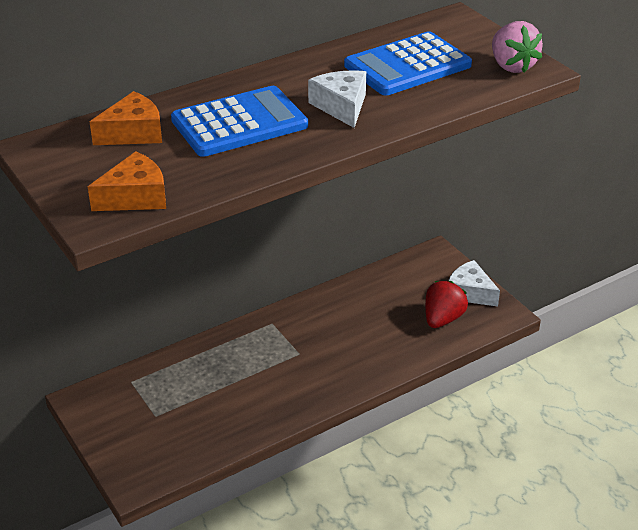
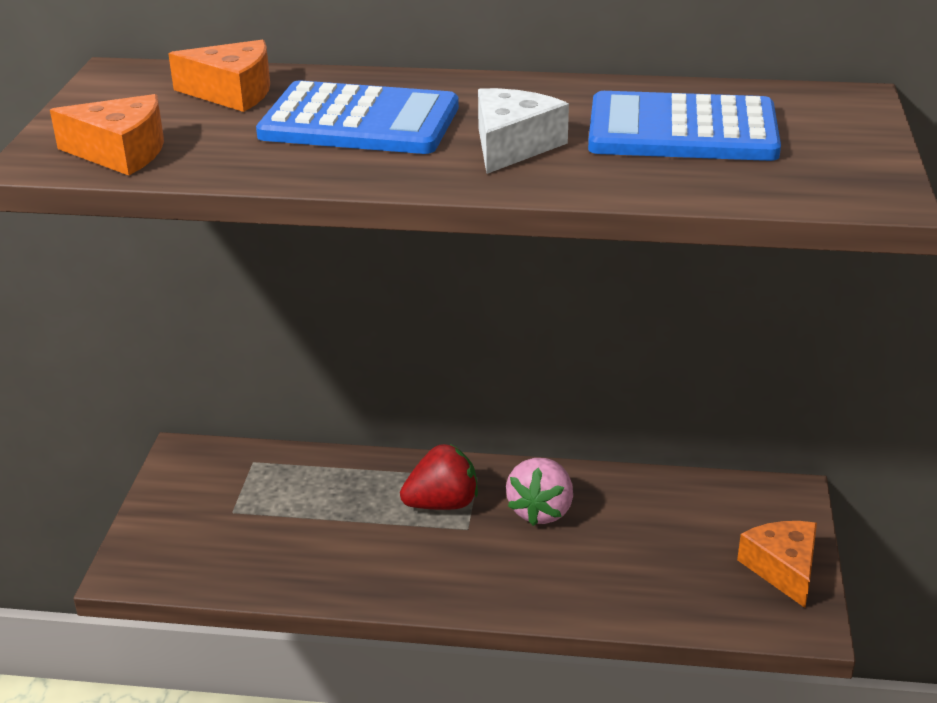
camera: 40 degrees right, 5 degrees down
red strawberry [425,281,468,328] -> red strawberry moved to [400,444,478,510]
white cheese [448,260,500,307] -> orange cheese [737,521,817,608]
pink strawberry [492,21,543,73] -> pink strawberry moved to [506,458,573,526]

